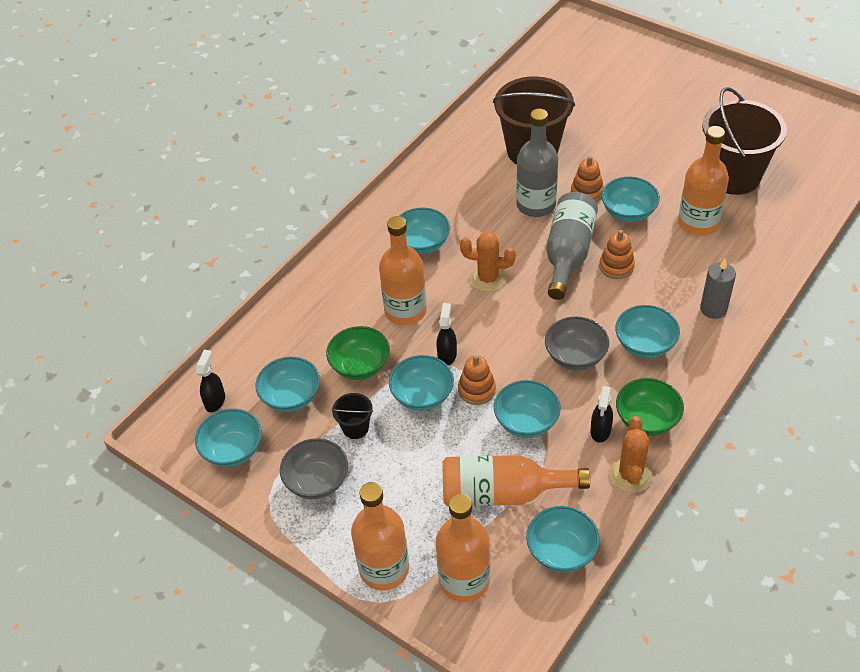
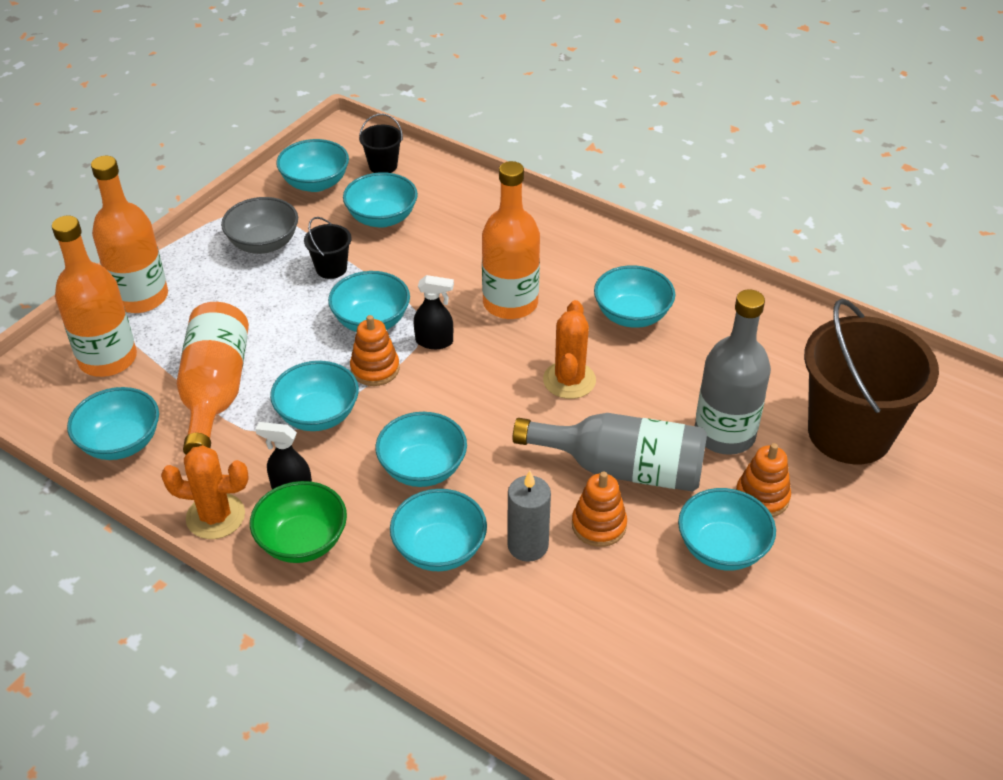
camera: 85 degrees right, 5 degrees down
black spray bottle [196,350,225,412] -> black bucket [359,114,403,173]
green bowl [326,326,390,380] -> none
grey bowl [545,316,609,370] -> turquoise bowl [375,412,467,487]
orange bottle [678,126,729,236] -> none
grey candle [700,258,736,319] -> grey candle moved to [507,471,551,562]
brown bucket [702,87,787,195] -> none

